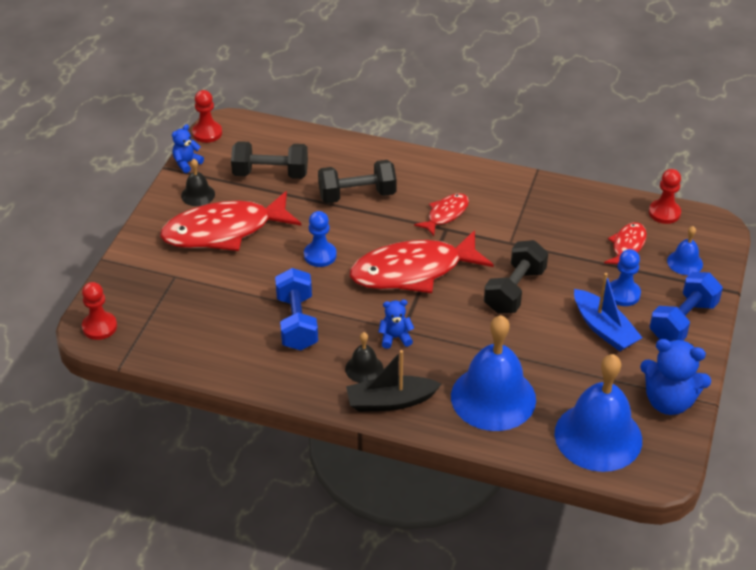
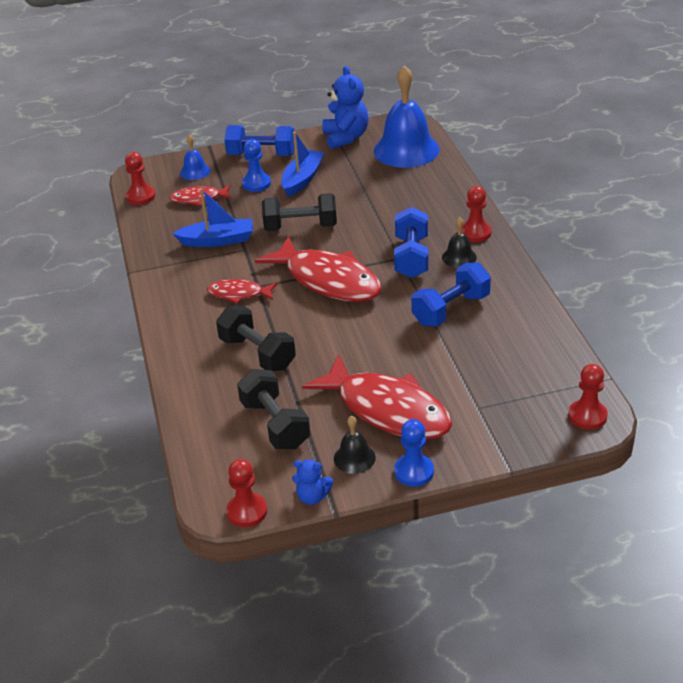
camera: 120 degrees left, 5 degrees down
blue pawn [304,211,337,267] -> blue pawn moved to [394,419,434,487]
black boat [346,350,441,412] -> red pawn [461,186,492,242]
blue teddy bear [378,300,414,349] -> blue dumbbell [394,207,428,278]
blue bell [451,315,536,431] -> none
none -> blue boat [172,188,253,247]

